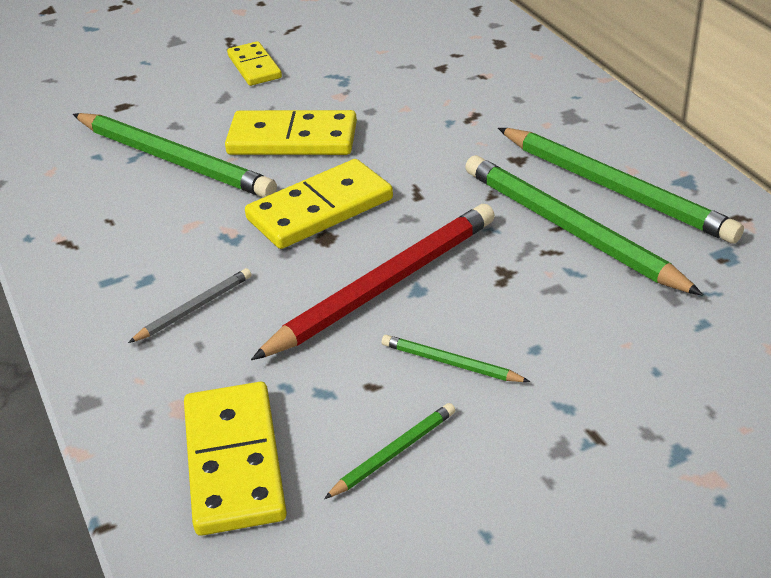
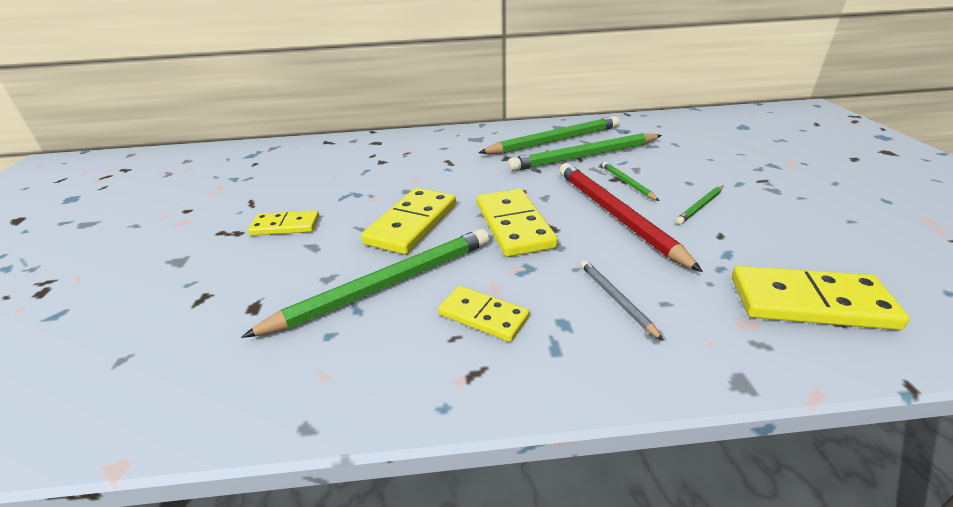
camera: 70 degrees left, 5 degrees down
green pencil [324,403,455,499] -> green pencil moved to [602,162,659,201]
none -> yellow domino [438,286,530,342]

